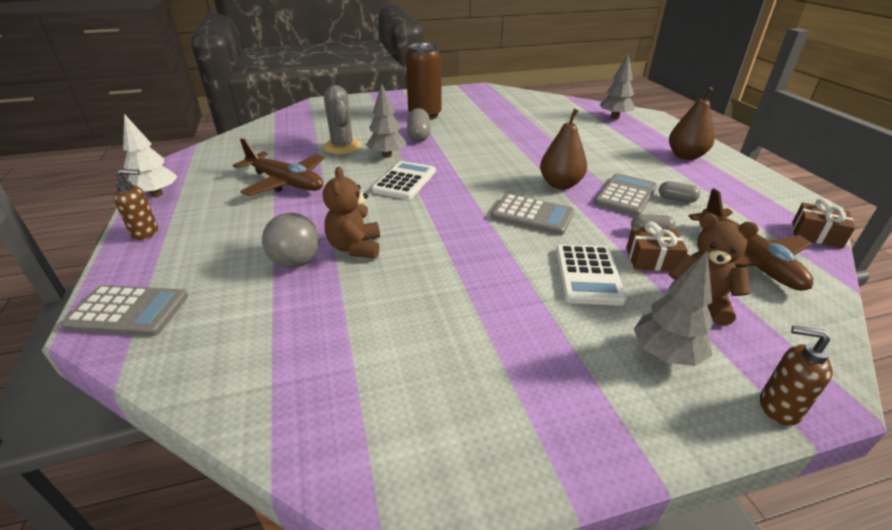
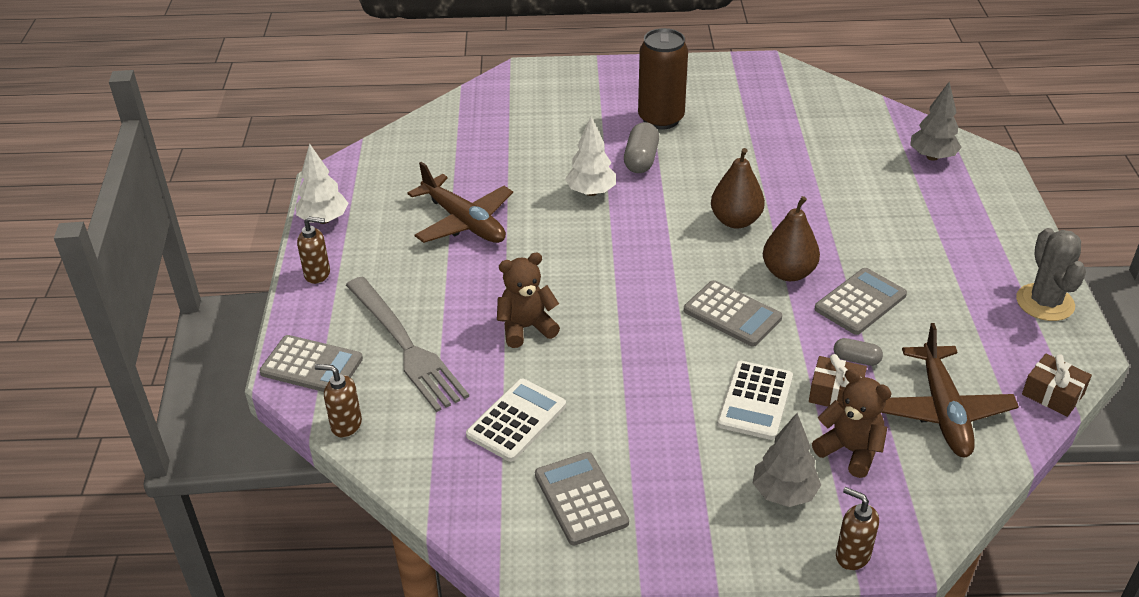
camera: 15 degrees right, 5 degrees up
grey ball [262,213,320,268] -> none
grey cactus [323,85,362,154] -> grey cactus moved to [1016,228,1086,321]
brown teddy bear [323,167,380,259] -> brown teddy bear turned 60 degrees clockwise [497,253,560,348]
grey tree [366,83,407,158] -> white tree [565,117,616,196]
white calculator [372,161,436,200] -> white calculator moved to [466,379,566,462]
grey capsule [659,181,700,203] -> none
brown pear [669,87,714,160] -> brown pear moved to [711,148,765,229]
none -> brown soap dispenser [315,364,362,437]
none -> grey fork [346,277,469,412]
none -> grey calculator [535,452,629,546]

